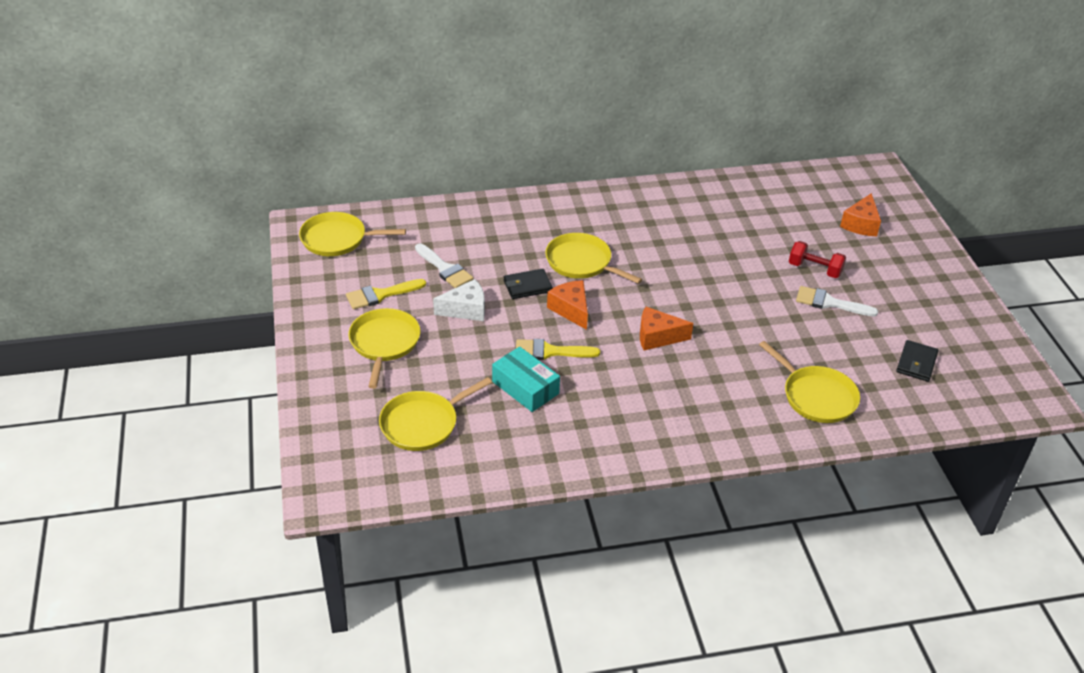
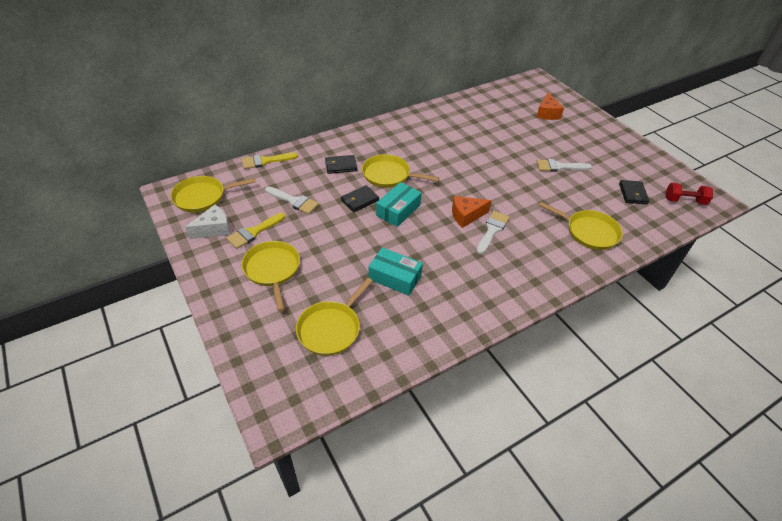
camera: 20 degrees left, 5 degrees up
white cheese [433,279,485,321] -> white cheese moved to [185,205,230,239]
yellow brush [516,339,600,360] -> yellow brush moved to [242,153,298,169]
orange cheese [547,280,588,330] -> turquoise box [376,182,421,227]
red dumbbell [789,241,846,278] -> red dumbbell moved to [666,182,713,205]
none -> black wallet [325,155,357,174]
none -> white brush [476,211,509,254]

